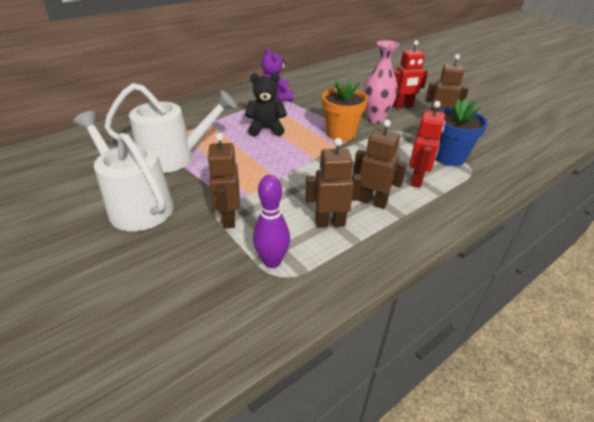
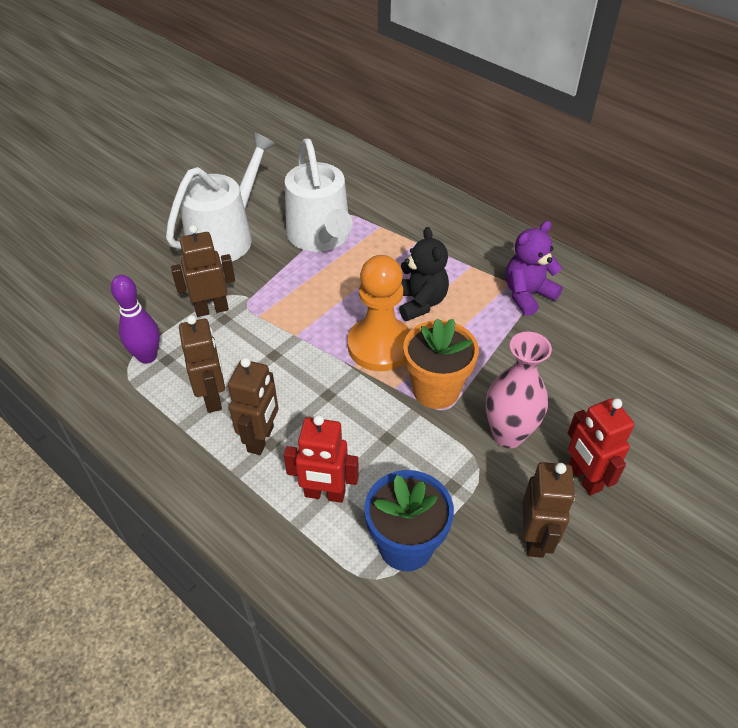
camera: 80 degrees right, 10 degrees up
none -> orange pawn [348,255,410,371]

